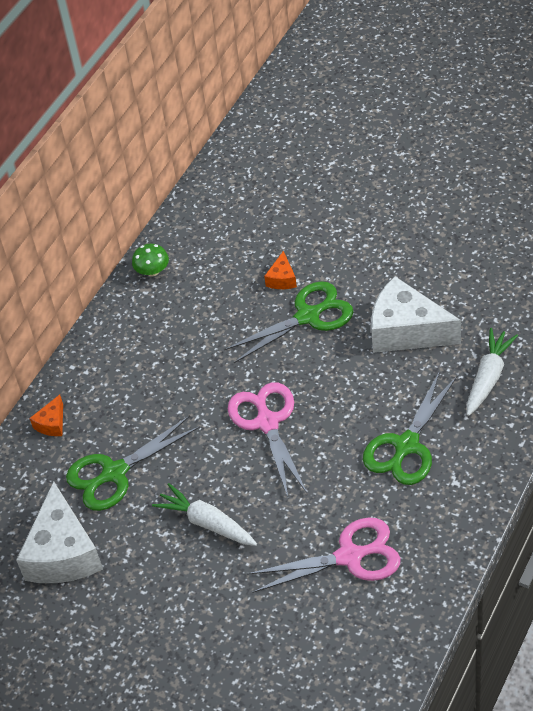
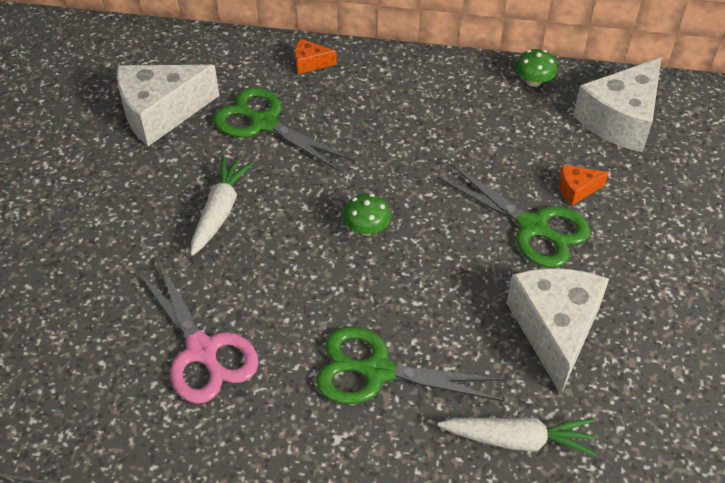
camera: 65 degrees right, 0 degrees up
pink scissors [228,382,307,497] -> green mushroom [343,193,391,235]
none -> white cheese [573,58,661,152]

